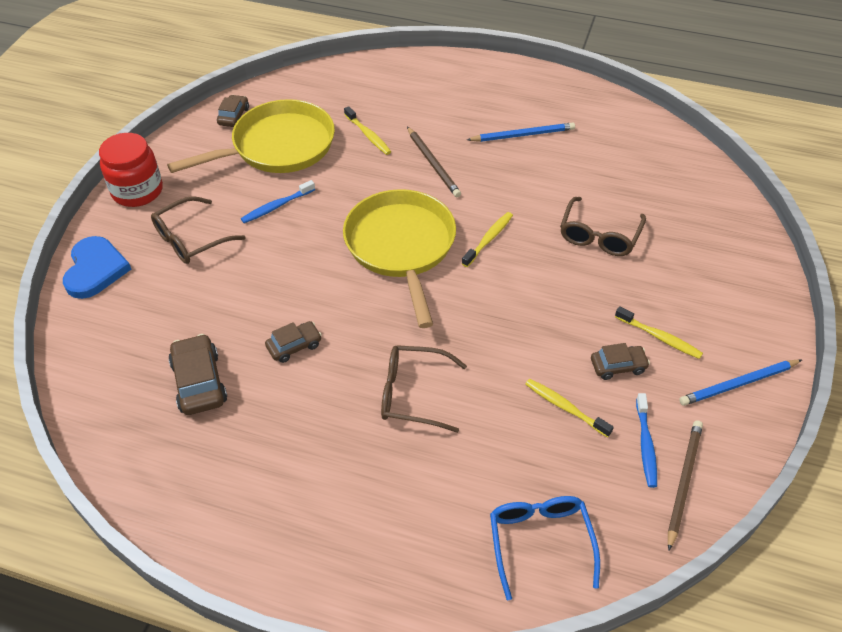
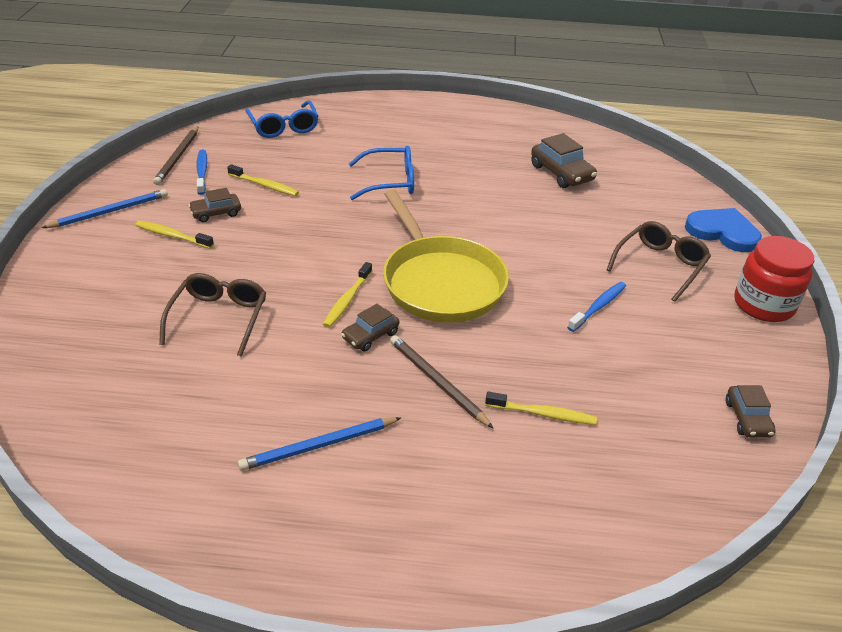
camera: 165 degrees right, 10 degrees down
blue heart [63,236,131,299] -> blue heart turned 135 degrees clockwise [685,208,762,252]
yellow pan [167,99,335,173] -> none
brown car [265,321,322,363] -> brown car moved to [341,304,399,351]
yellow toothbrush [344,106,391,155] -> yellow toothbrush turned 150 degrees clockwise [485,391,597,425]
brown glasses [381,345,467,433] -> blue glasses [349,146,414,200]

